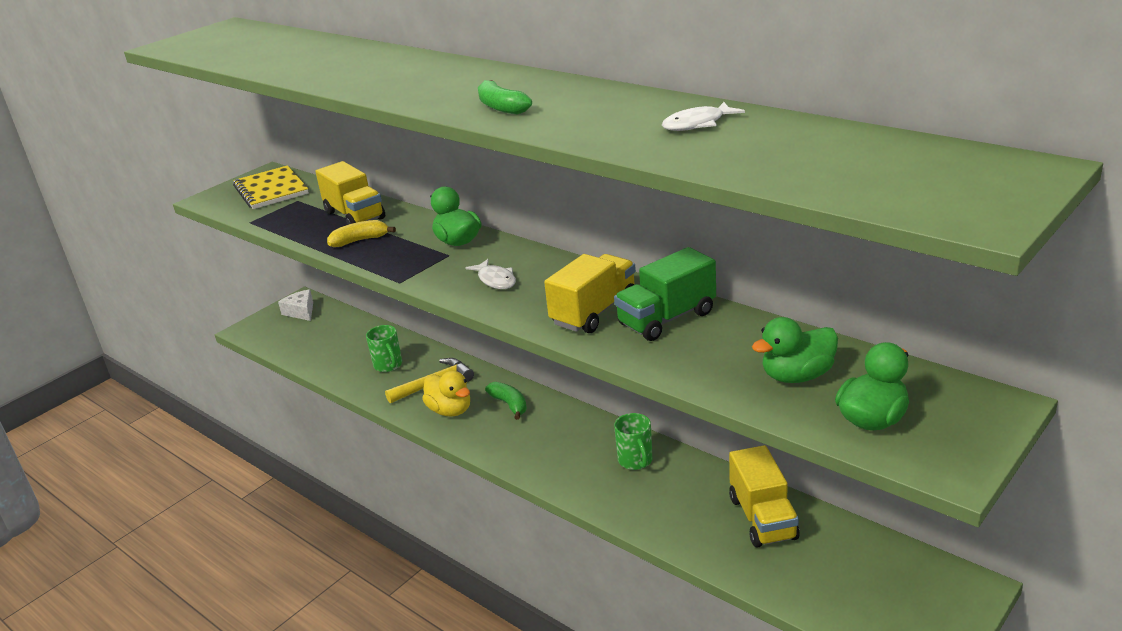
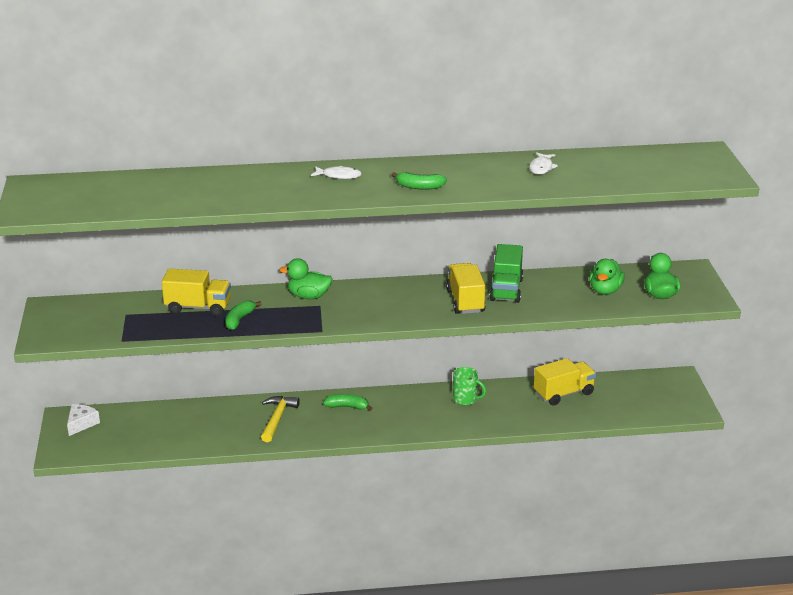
camera: 50 degrees left, 0 degrees up
yellow notebook [233,165,309,209] -> none
white cheese [278,289,313,321] -> white cheese turned 105 degrees clockwise [67,404,100,436]
yellow banana [327,220,396,247] -> green banana [225,300,262,330]
green mug [366,325,402,372] -> none
yellow duck [422,371,470,416] -> none
white fish [466,259,516,289] -> white fish moved to [311,166,362,179]
yellow truck [729,445,799,548] -> yellow truck turned 60 degrees counterclockwise [534,358,596,406]

